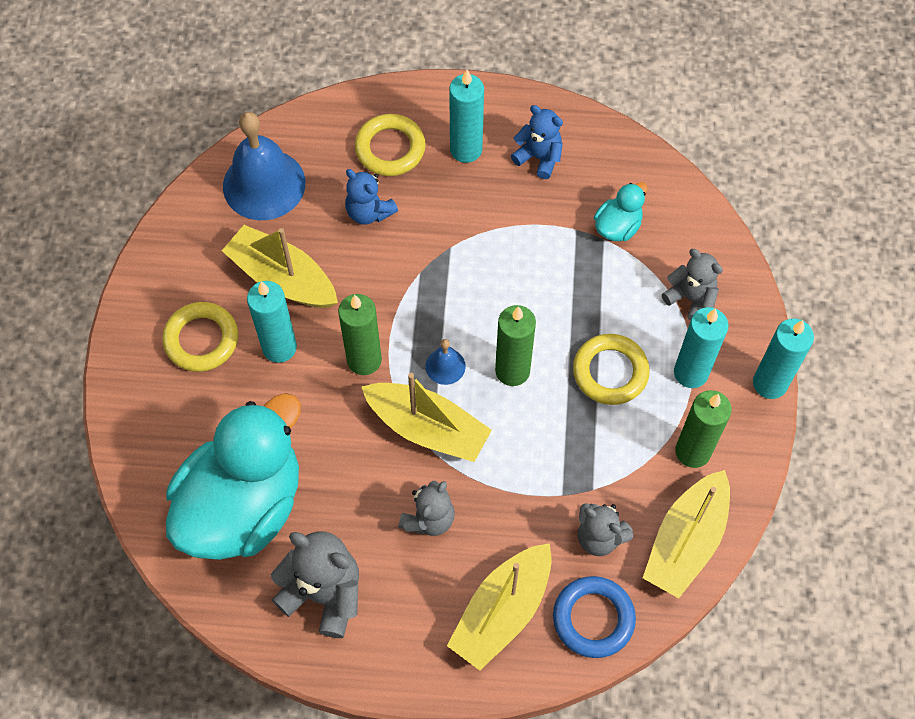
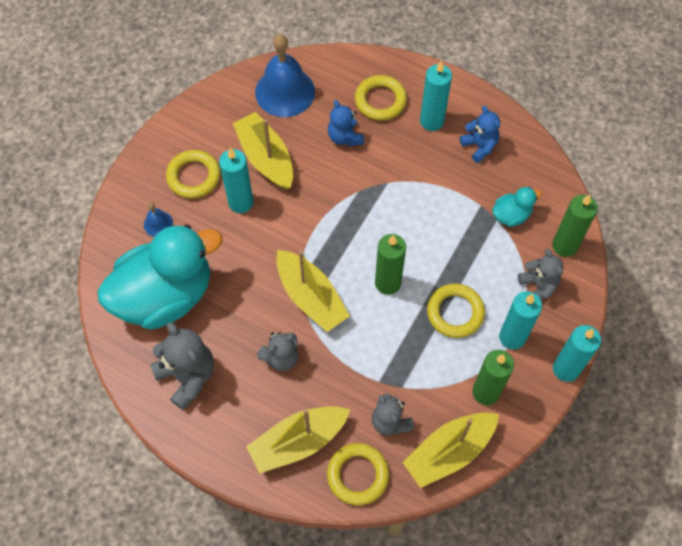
camera: 25 degrees right, 0 degrees up
green candle [338,294,382,375] -> green candle moved to [552,194,598,257]
blue bell [425,339,466,385] -> blue bell moved to [144,202,173,237]
blue ring [553,576,636,658] -> yellow ring [327,443,389,505]

